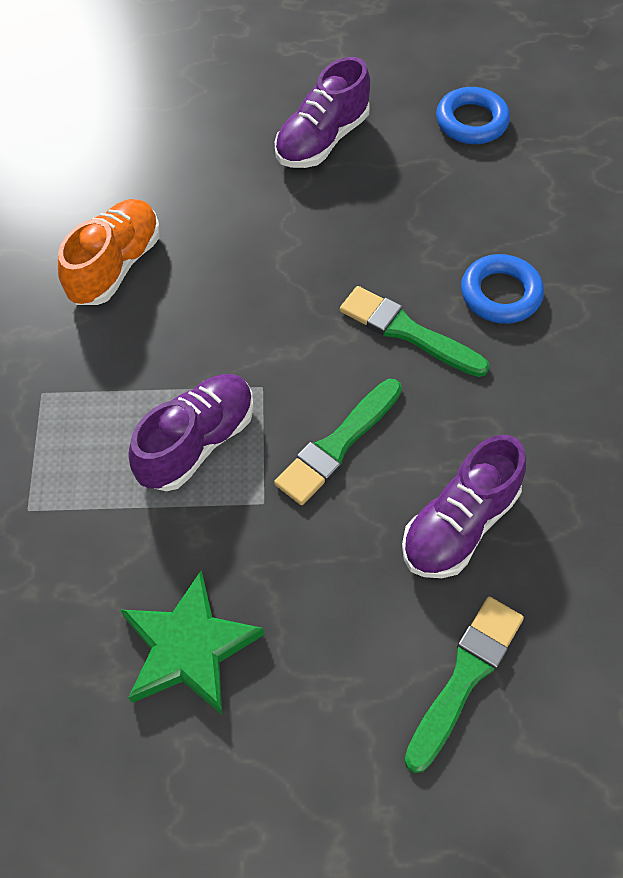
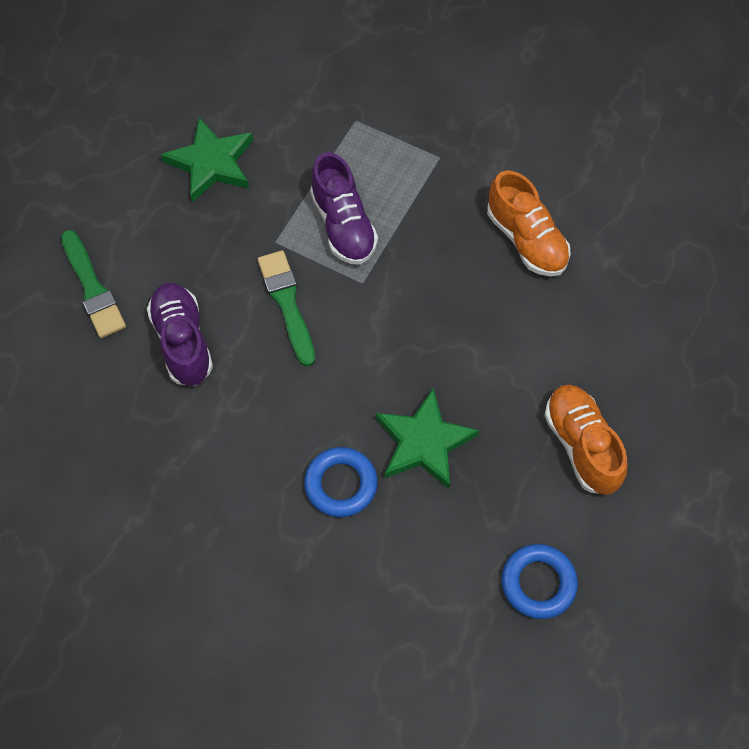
camera: 120 degrees right, 5 degrees up
purple shoe [275,57,370,168] -> orange shoe [544,385,628,495]
green brush [340,286,490,377] -> none
none -> green star [376,388,479,489]

